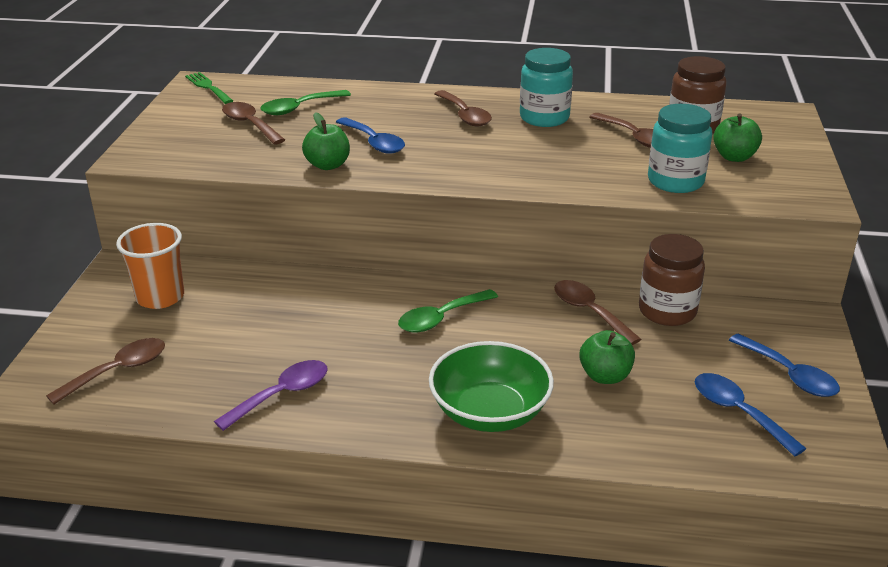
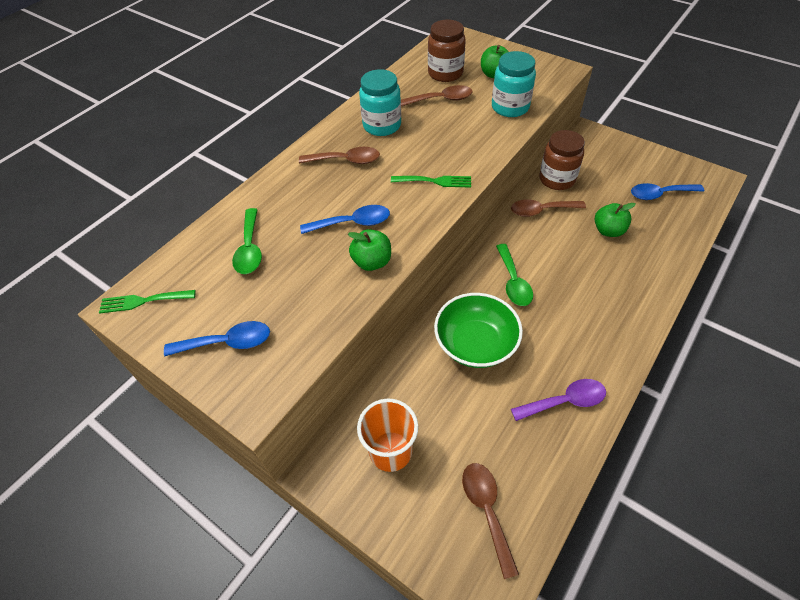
camera: 60 degrees left, 20 degrees up
purple spoon [214,360,328,431] -> purple spoon turned 90 degrees clockwise [511,379,606,421]
brown spoon [222,102,285,145] -> none
green bowl [429,341,554,432] -> green bowl moved to [434,293,523,368]
blue spoon [729,333,840,397] -> blue spoon moved to [164,321,270,357]
none -> green fork [391,176,471,188]

